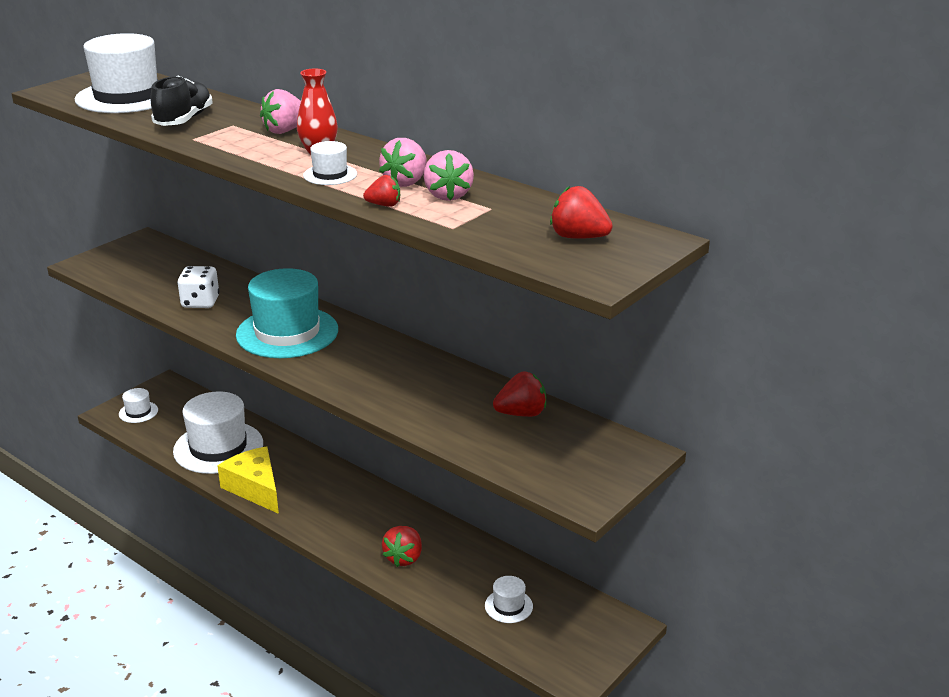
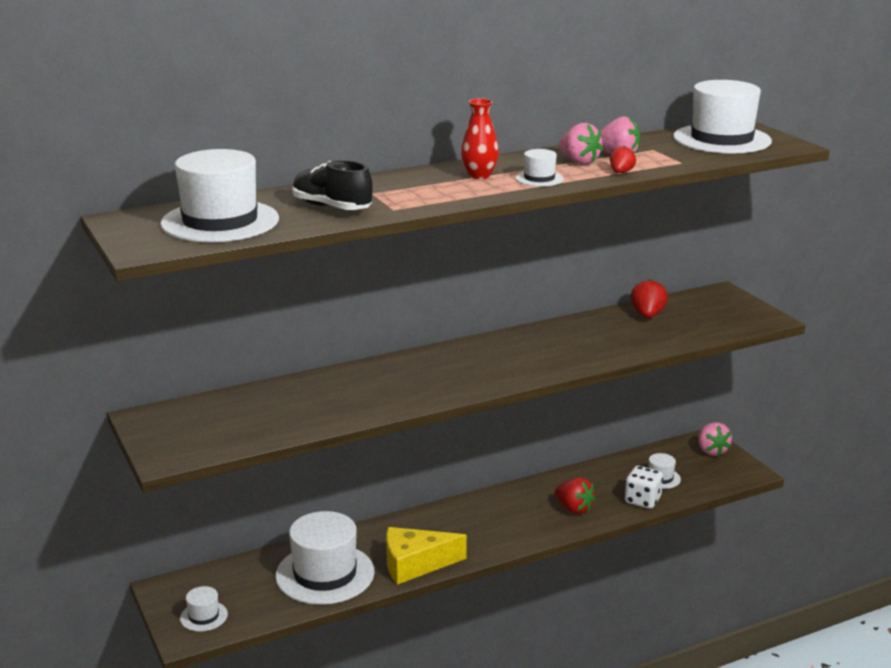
camera: 65 degrees left, 5 degrees down
white dice [177,266,220,308] -> white dice moved to [625,466,663,509]
turquoise hat [236,268,338,358] -> none
pink strawberry [260,89,301,134] -> pink strawberry moved to [698,422,732,456]
red strawberry [550,186,613,239] -> white hat [673,80,772,154]

